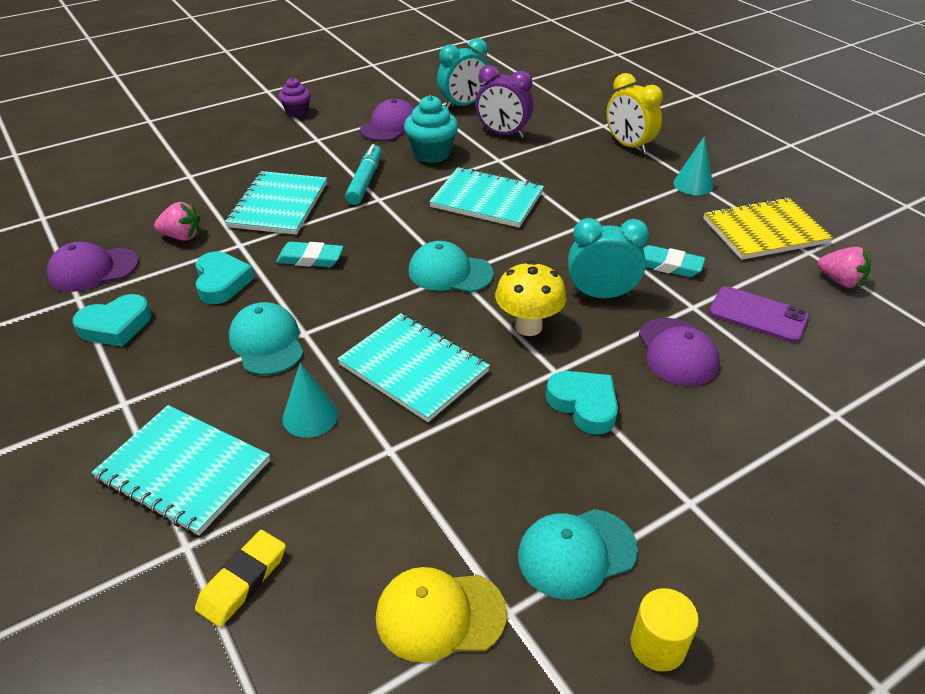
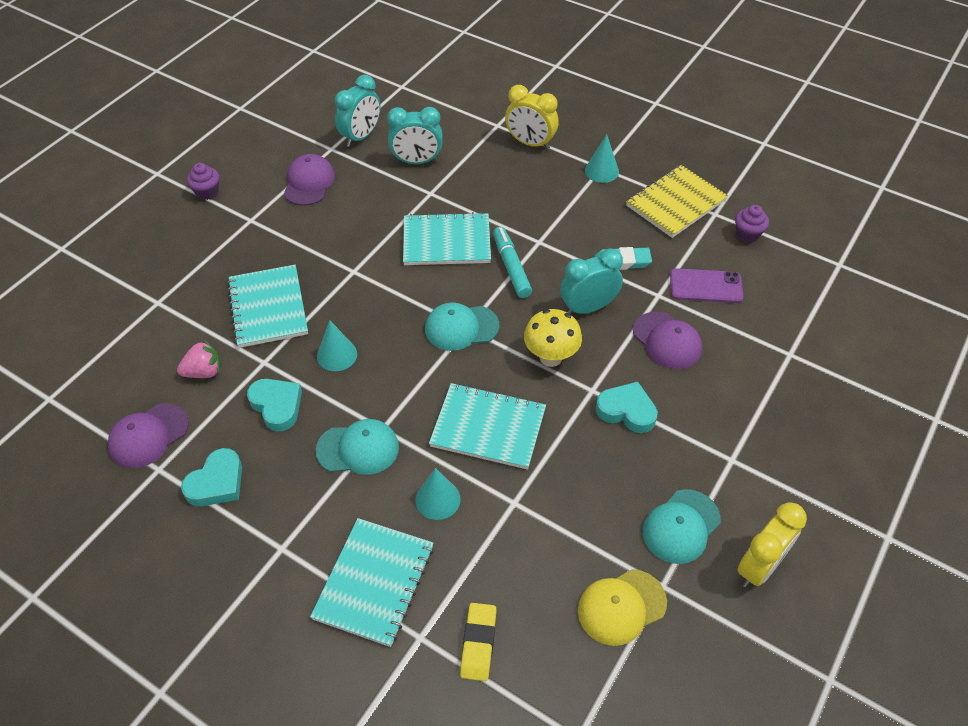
camera: 25 degrees left, 10 degrees up
turquoise notebook [91,405,270,536] -> turquoise notebook turned 75 degrees counterclockwise [310,518,434,647]
turquoise cap [229,302,304,375] -> turquoise cap turned 135 degrees clockwise [316,419,399,475]
turquoise eraser [276,242,344,267] -> turquoise cone [317,320,357,371]
turquoise marker [345,144,382,205] -> turquoise marker moved to [493,227,532,298]
turquoise cupcake [404,95,458,163] -> none
purple clock [475,65,533,138] -> turquoise clock [387,107,442,164]
yellow cylinder [631,588,699,672] -> yellow clock [737,502,807,587]
pink strawberry [818,247,871,288] -> purple cupcake [735,205,769,243]

